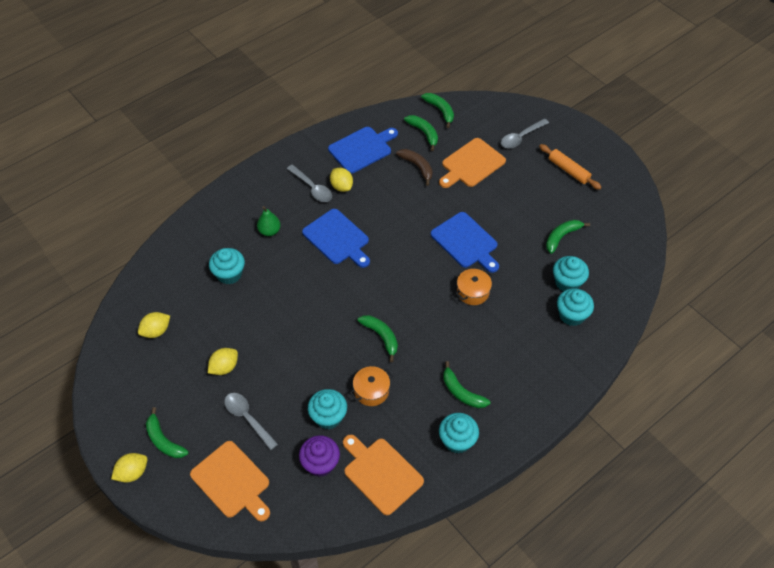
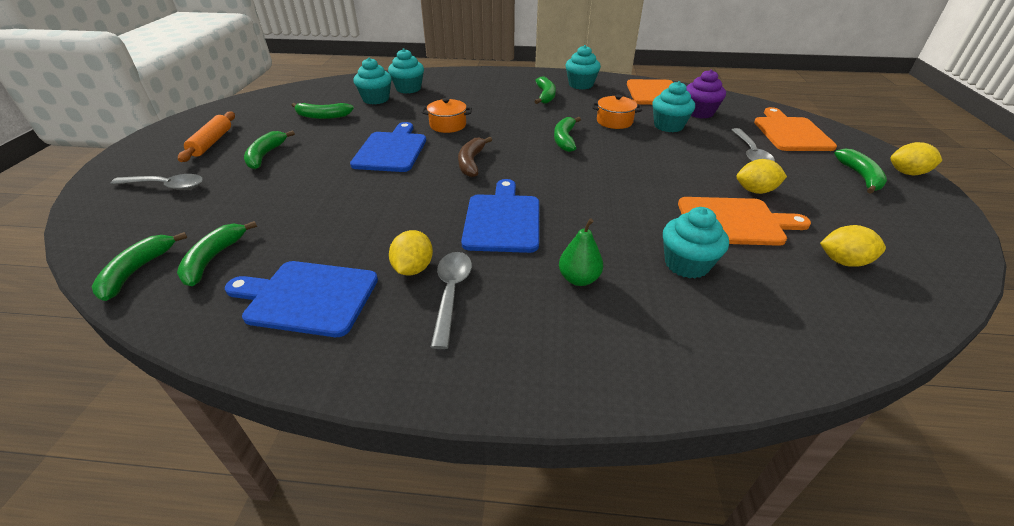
camera: 135 degrees left, 15 degrees down
brown banana [396,149,433,186] -> brown banana moved to [458,137,492,177]
orange cutting board [439,138,506,188] -> orange cutting board moved to [678,197,811,246]
none -> green banana [244,130,295,169]

